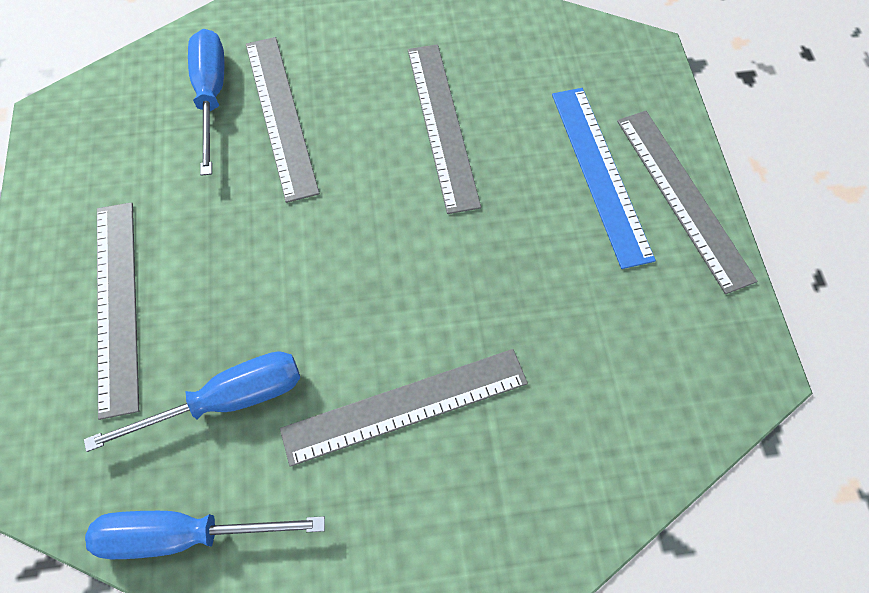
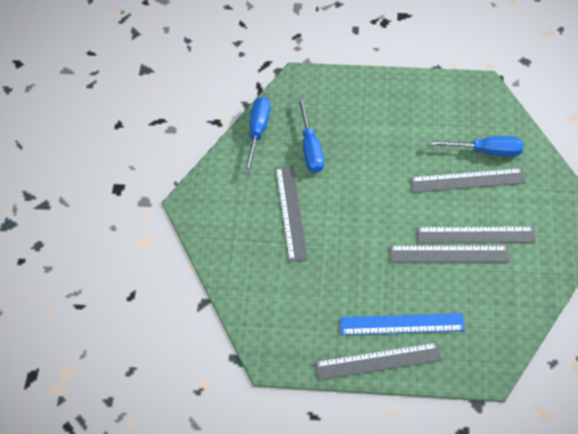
camera: 105 degrees right, 10 degrees down
grey ruler [97,202,139,420] -> grey ruler moved to [417,227,536,244]

